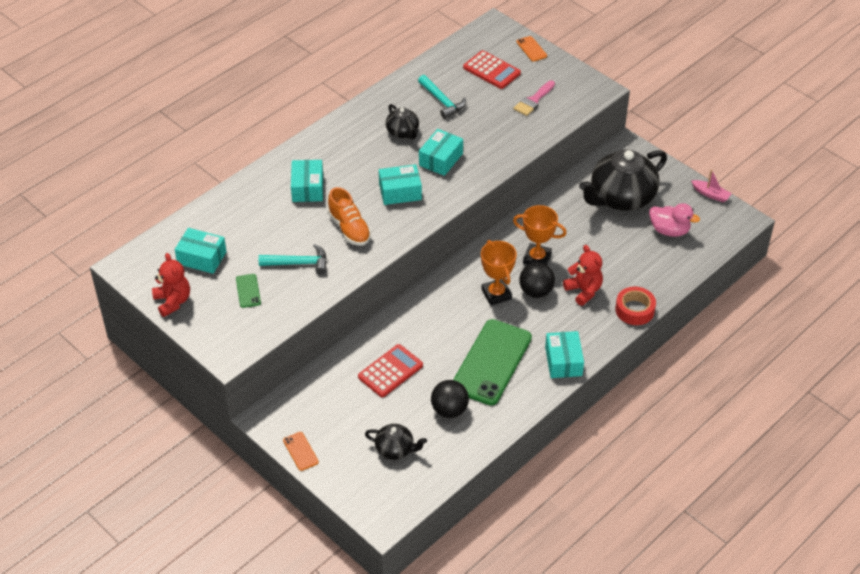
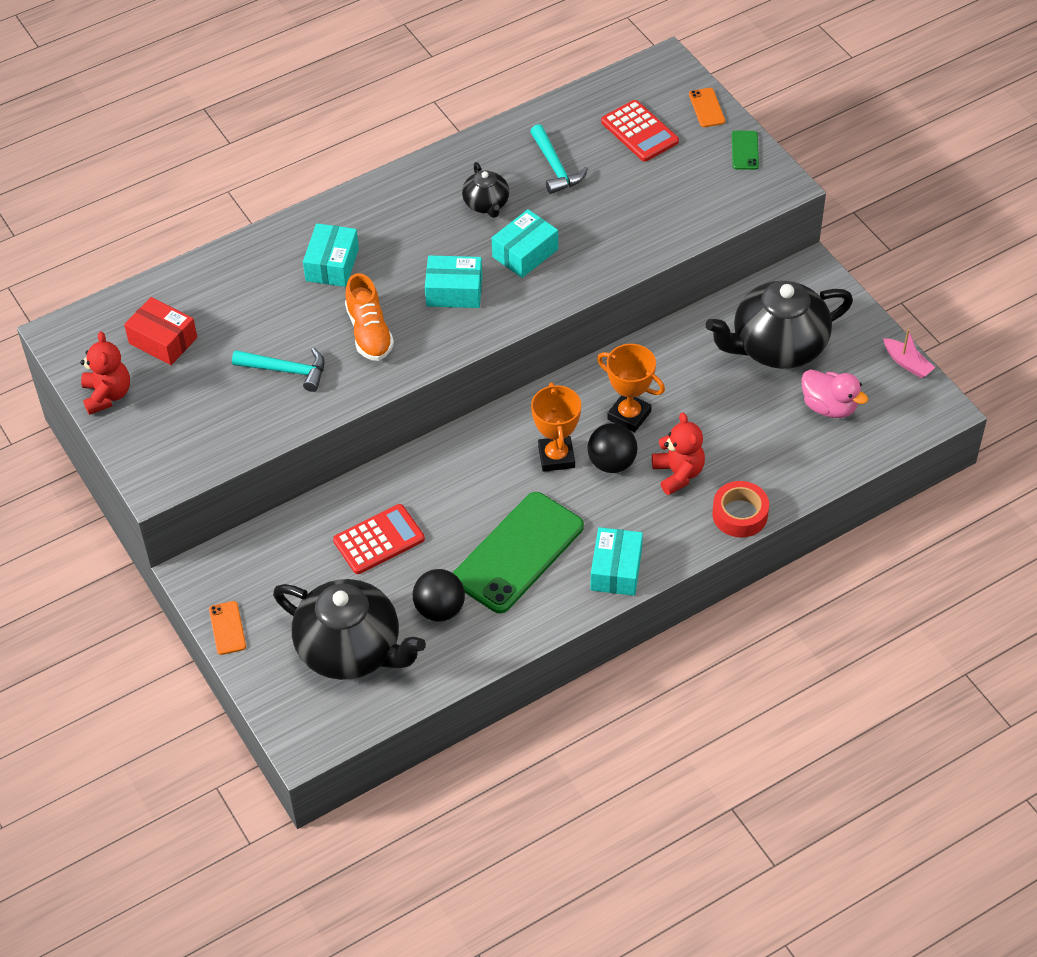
camera: 15 degrees right, 5 degrees up
turquoise box [175,228,227,274] -> red box [124,297,197,365]
green phone [236,274,261,308] -> green phone moved to [732,131,759,170]
black teapot [365,424,427,460] -> black teapot [273,579,426,680], size x2.02
pink brush [514,80,555,116] -> none

